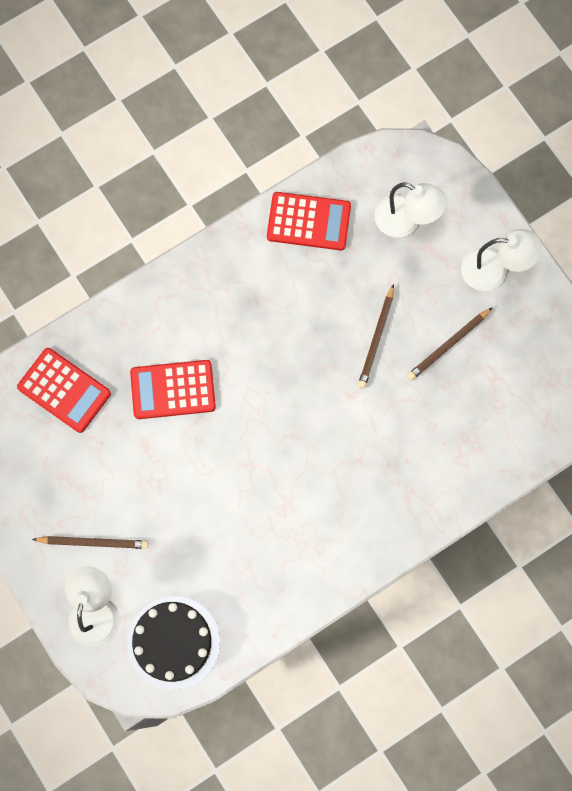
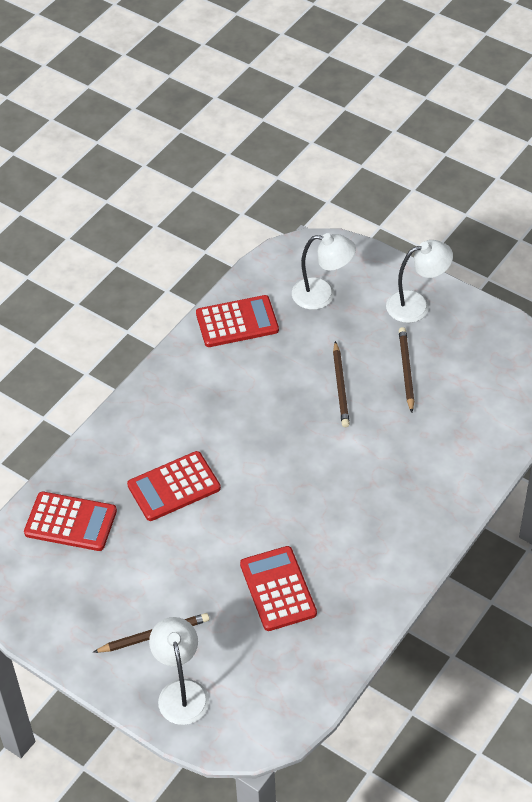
camera: 20 degrees left, 25 degrees down
black cake [128,596,220,690] -> none
brown pencil [407,307,493,380] -> brown pencil turned 150 degrees clockwise [399,327,414,413]
none -> red calculator [240,546,317,631]

